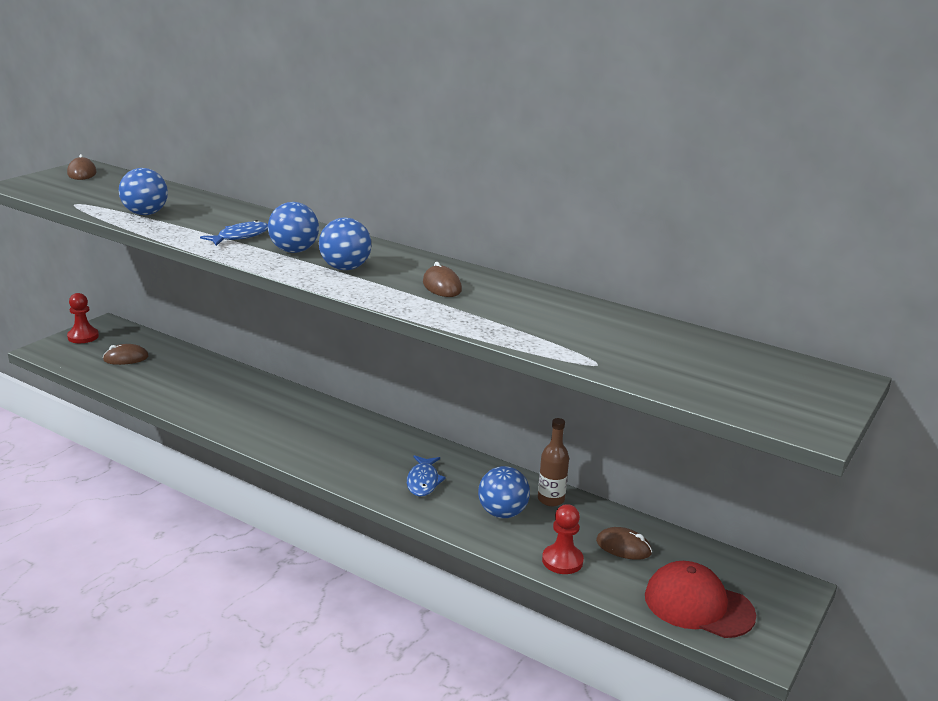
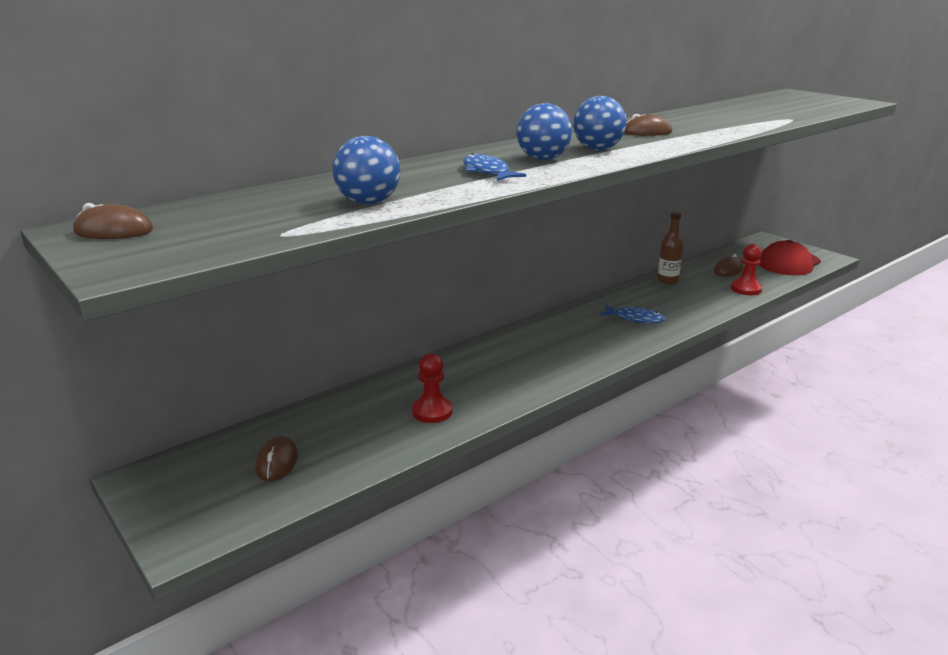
camera: 70 degrees left, 0 degrees up
red pawn [67,293,99,343] -> red pawn moved to [412,353,453,423]
blue ball [478,466,530,518] -> none

